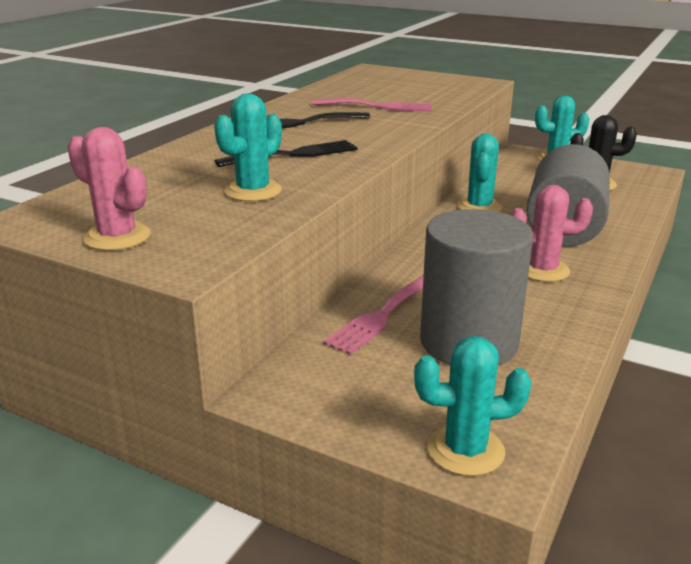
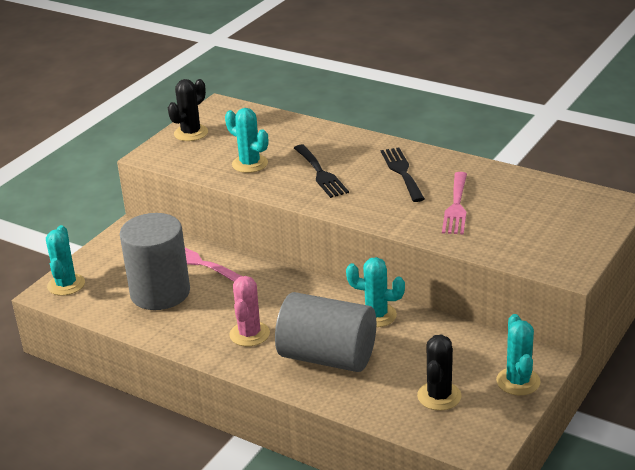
camera: 95 degrees right, 5 degrees up
pink cactus [67,127,151,251] -> black cactus [168,79,208,141]

